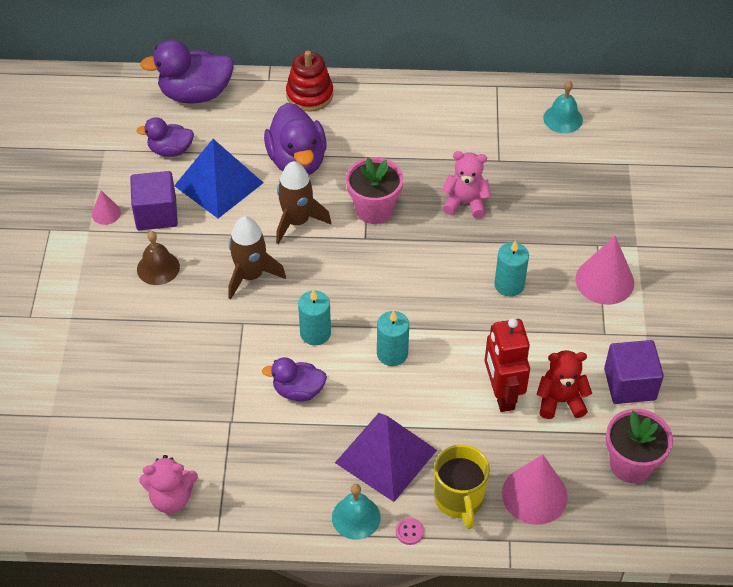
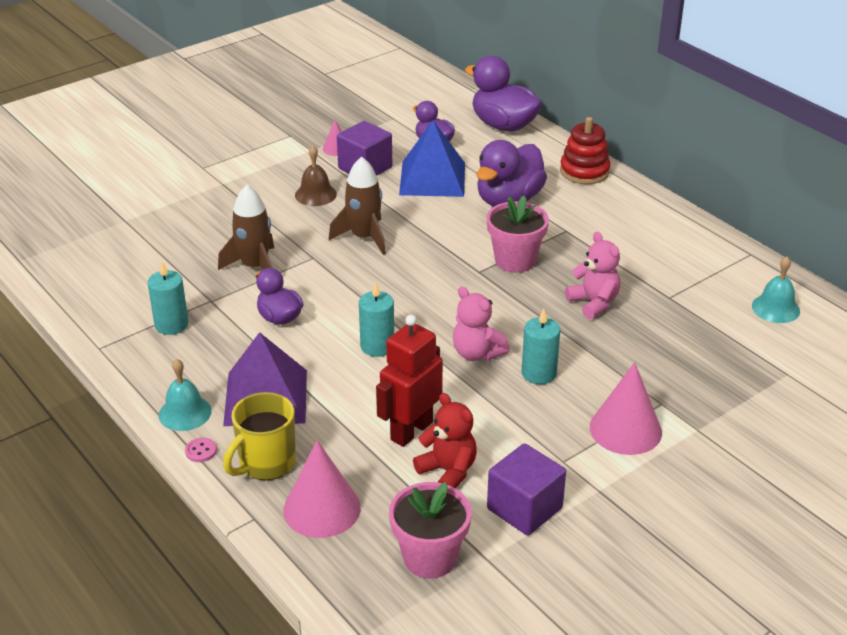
camera: 50 degrees right, 15 degrees down
pink teddy bear [139,455,198,513] -> pink teddy bear moved to [453,287,510,361]
brown rocket [276,161,331,244] -> brown rocket moved to [218,185,274,270]
turquoise candle [298,290,331,346] -> turquoise candle moved to [148,262,189,335]

